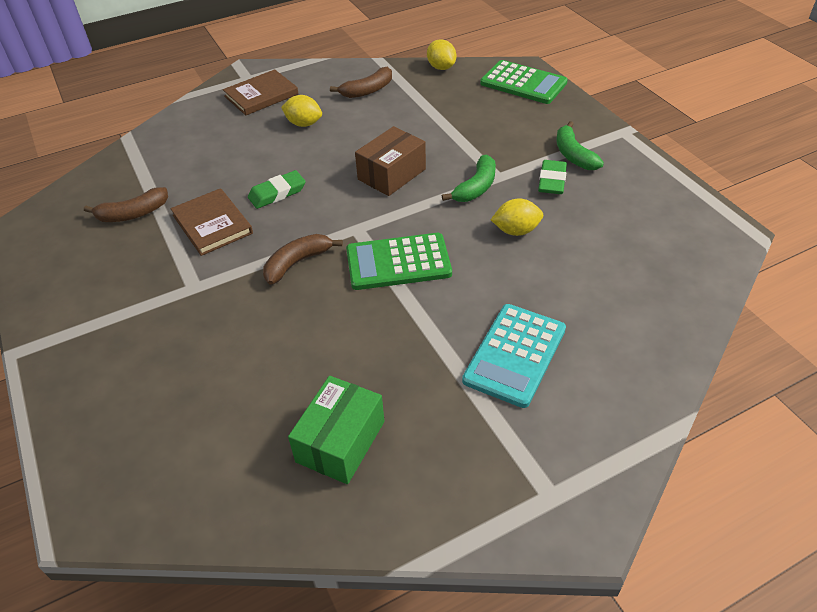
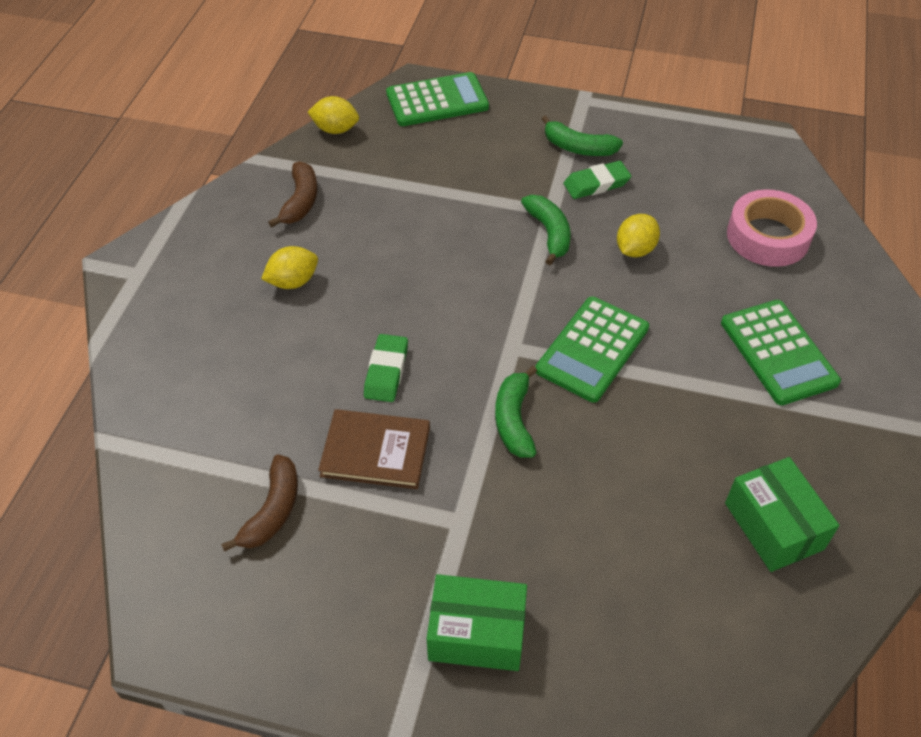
camera: 50 degrees left, 5 degrees up
brown book [223,69,298,115] -> none
brown banana [263,234,343,285] -> green banana [495,366,537,458]
brown box [355,126,426,196] -> none
turquoise calculator [462,304,566,408] -> green calculator [721,300,841,405]
green eraser [538,160,567,194] -> green eraser turned 75 degrees counterclockwise [564,161,631,199]
none -> green box [427,574,527,671]
none -> pink tape [727,189,817,267]

